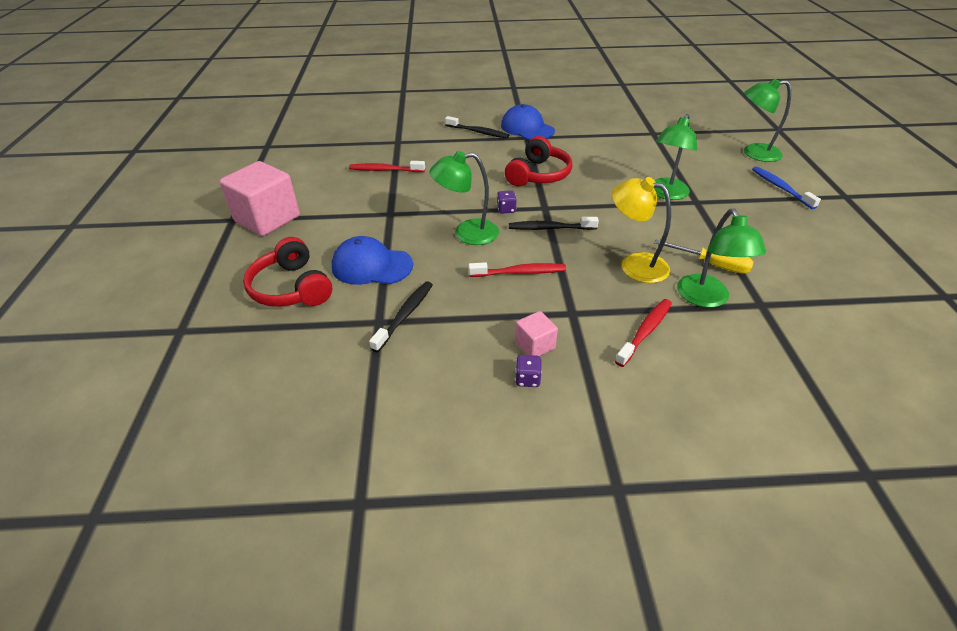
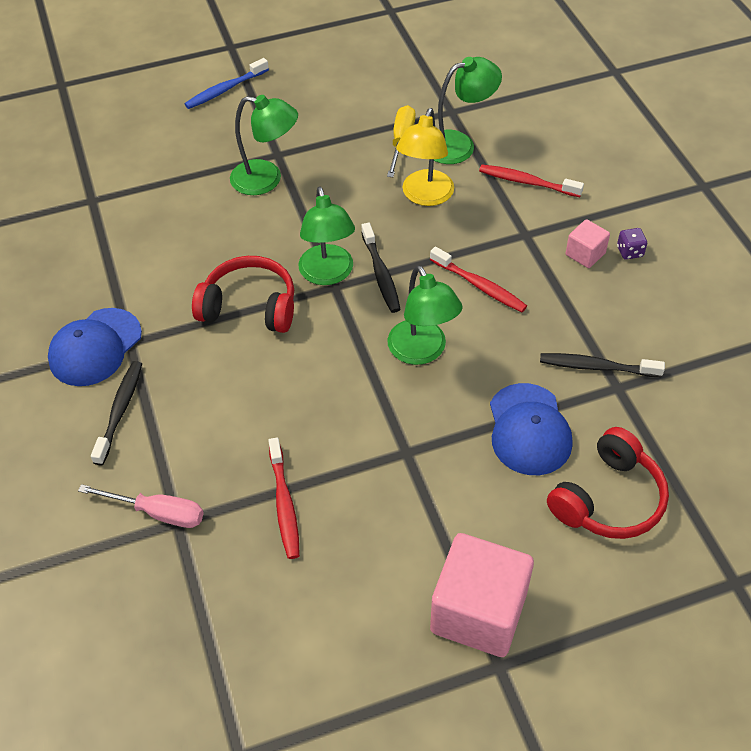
camera: 105 degrees left, 10 degrees up
red toothbrush [468,262,566,277] -> red toothbrush turned 150 degrees clockwise [430,247,527,312]
purple dice [497,190,517,214] -> none
green lamp [744,78,791,162] -> green lamp moved to [299,186,355,285]
none -> pink screwdriver [78,484,204,528]

